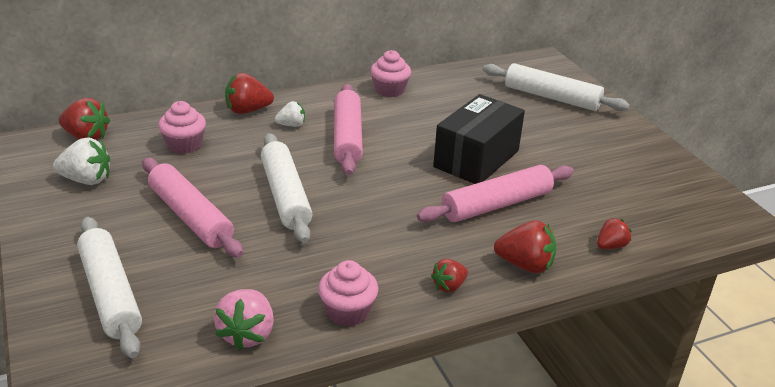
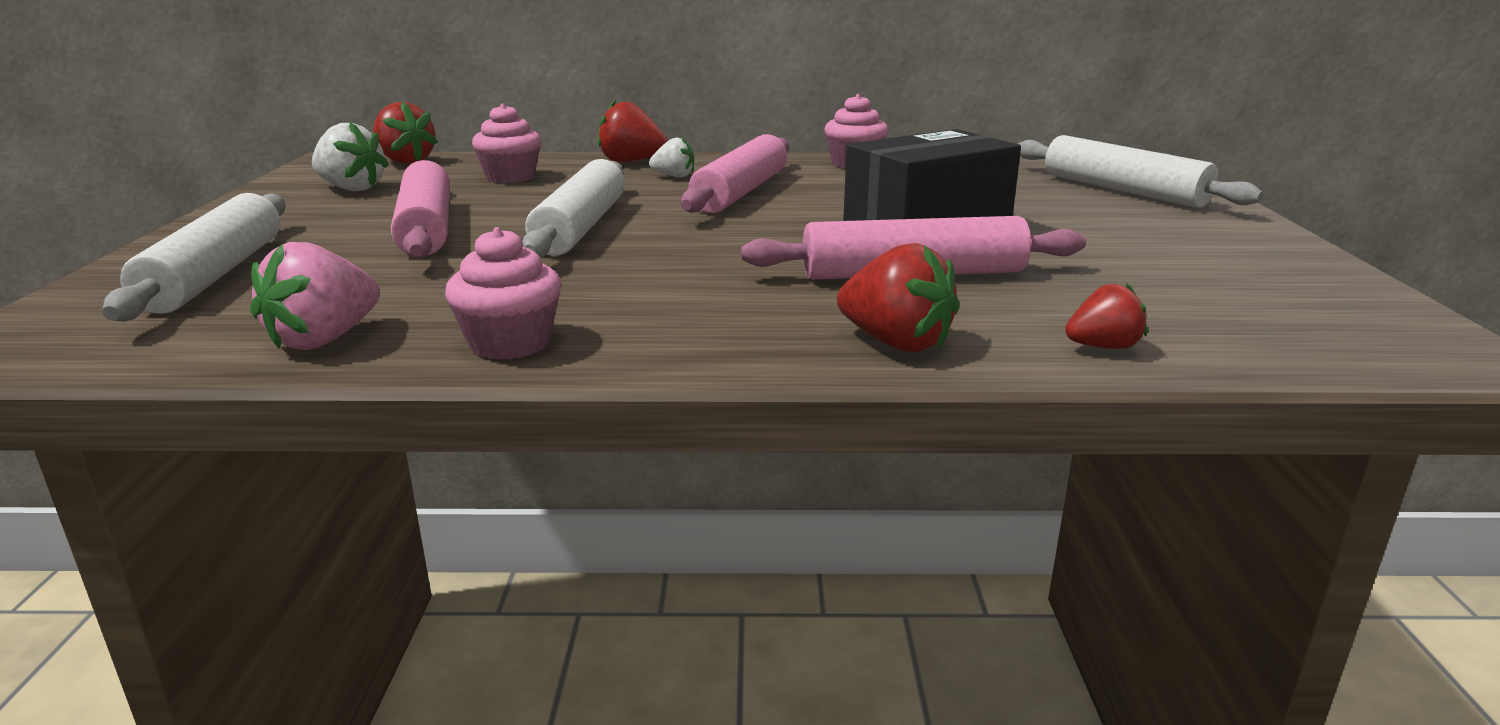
camera: 25 degrees right, 10 degrees down
red strawberry [431,259,468,293] -> none

